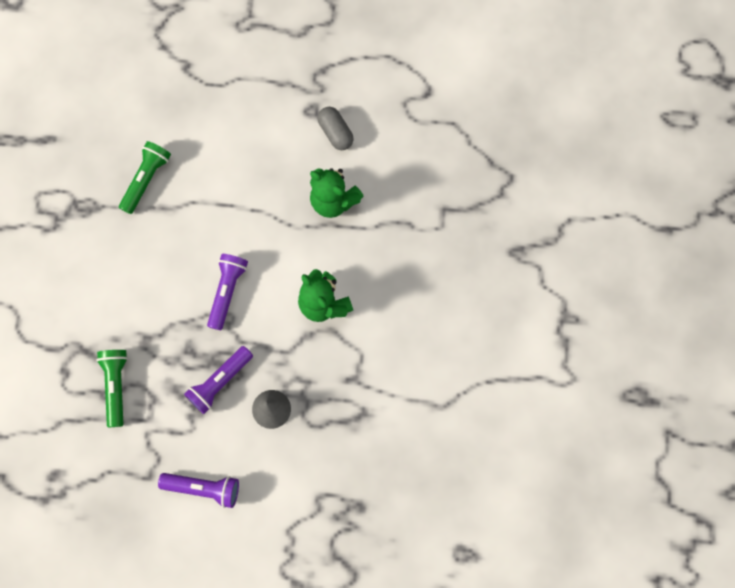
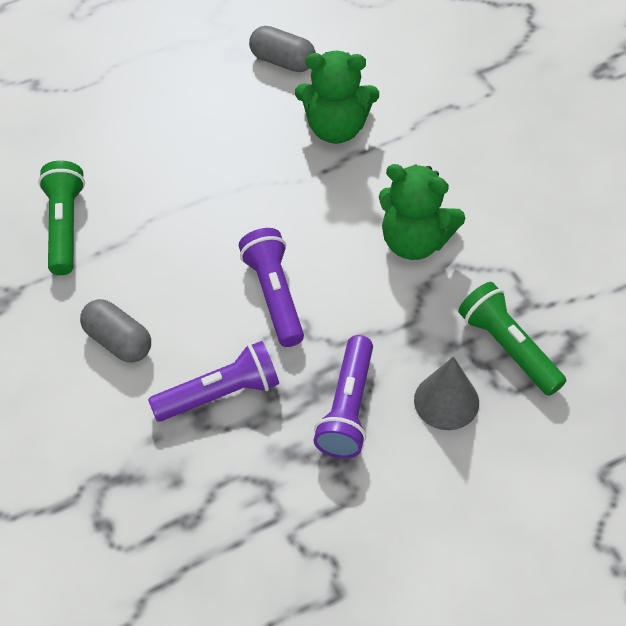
camera: 30 degrees left, 20 degrees down
green flashlight [96,350,128,427] -> green flashlight moved to [458,282,566,396]
purple flashlight [158,473,239,508] -> purple flashlight moved to [148,341,279,422]
none -> grey capsule [80,299,151,363]

